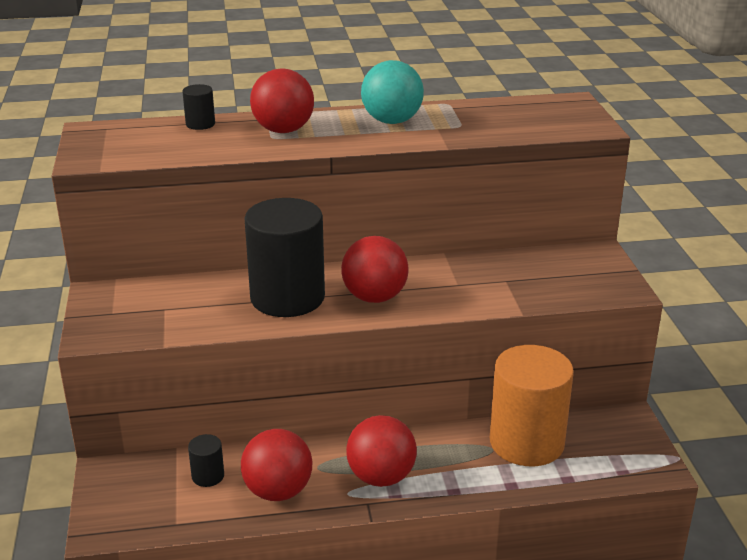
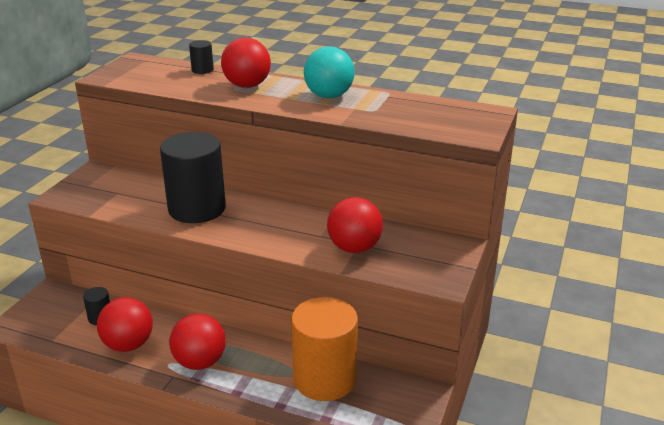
camera: 30 degrees right, 0 degrees up
red ball [341,236,408,303] -> red ball moved to [327,197,383,253]

